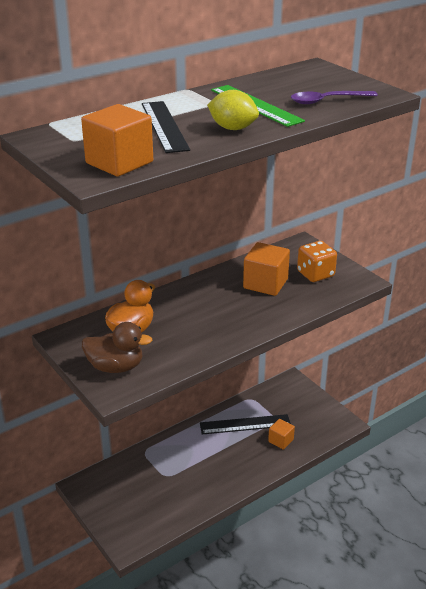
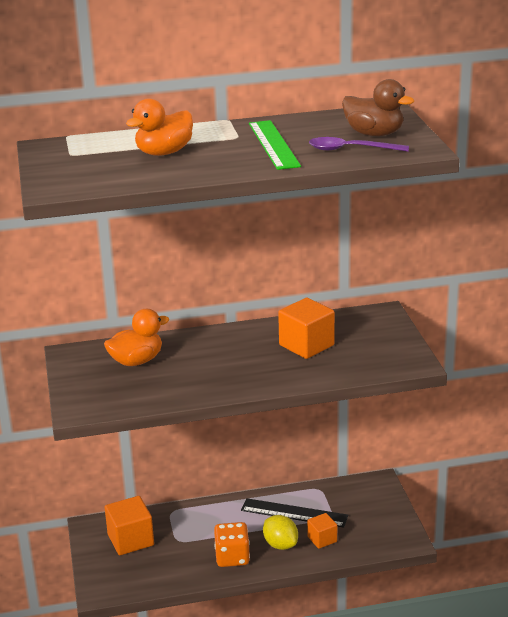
camera: 25 degrees right, 5 degrees down
orange cube [81,104,153,177] -> orange cube moved to [105,496,154,555]
brown duck [82,322,153,373] -> brown duck moved to [342,79,414,136]
black ruler [142,101,190,153] -> orange duck [126,98,193,156]
yellow lemon [207,90,259,130] -> yellow lemon moved to [263,515,298,550]
orange dice [297,241,337,282] -> orange dice moved to [214,522,250,567]

